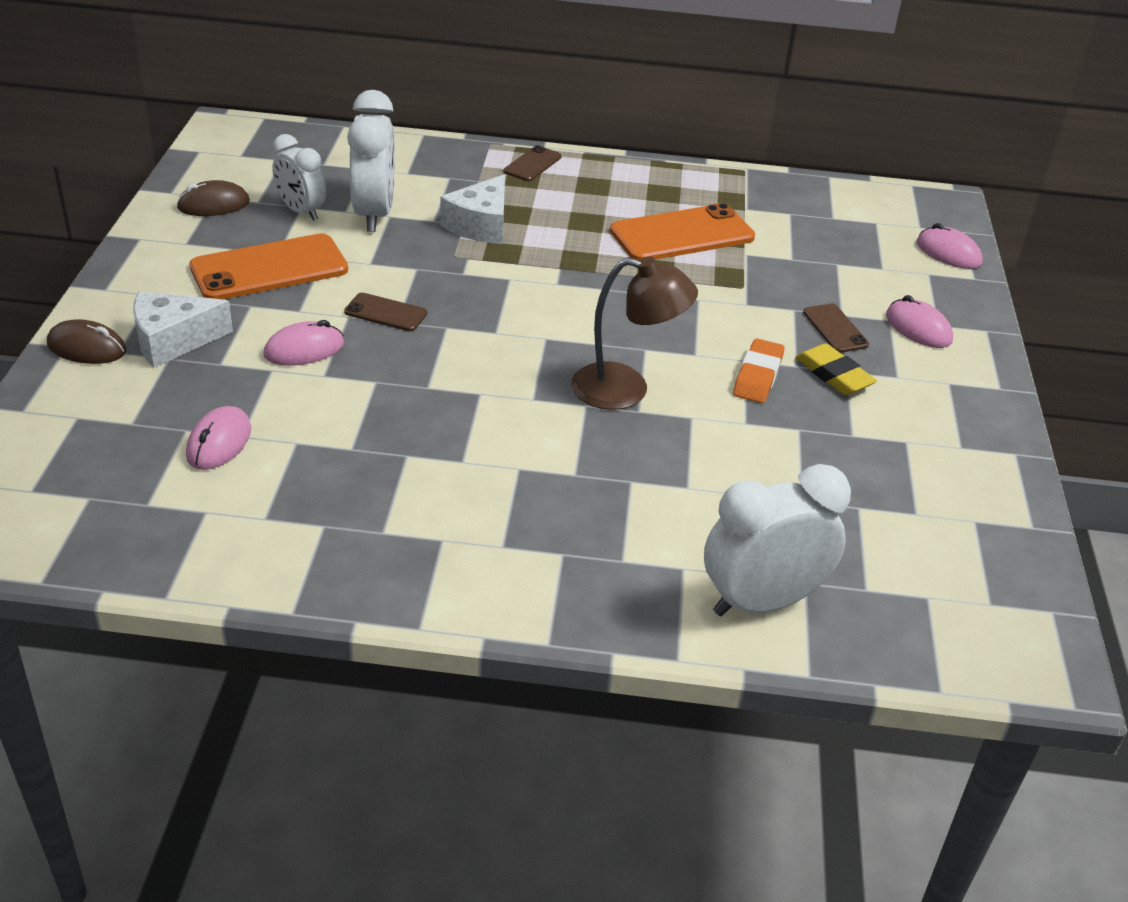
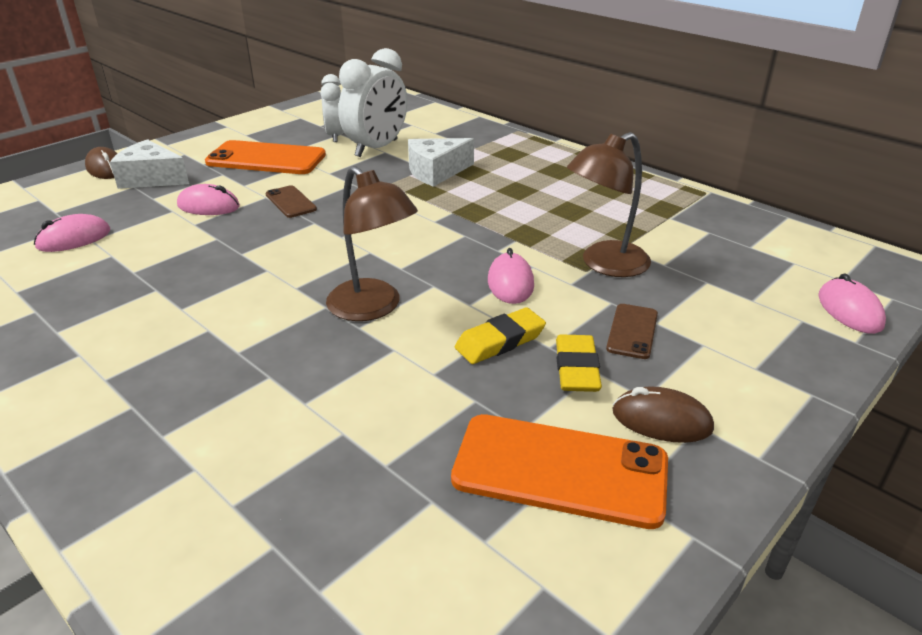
camera: 40 degrees right, 5 degrees down
brown mouse [176,180,250,216] -> brown mouse moved to [613,387,714,443]
brown phone [504,145,562,181] -> none
orange phone [610,203,755,261] -> orange phone moved to [451,414,668,529]
white clock [704,464,851,616] -> none
orange eraser [733,339,785,403] -> yellow eraser [455,307,546,364]
pink mouse [886,295,953,348] -> pink mouse moved to [488,248,534,304]
none -> brown lamp [567,132,651,277]

